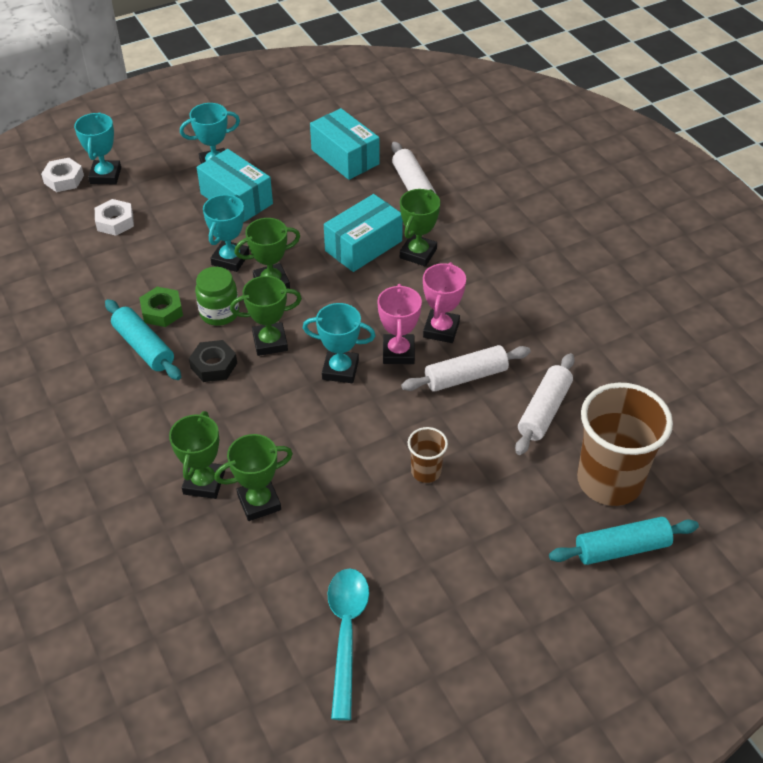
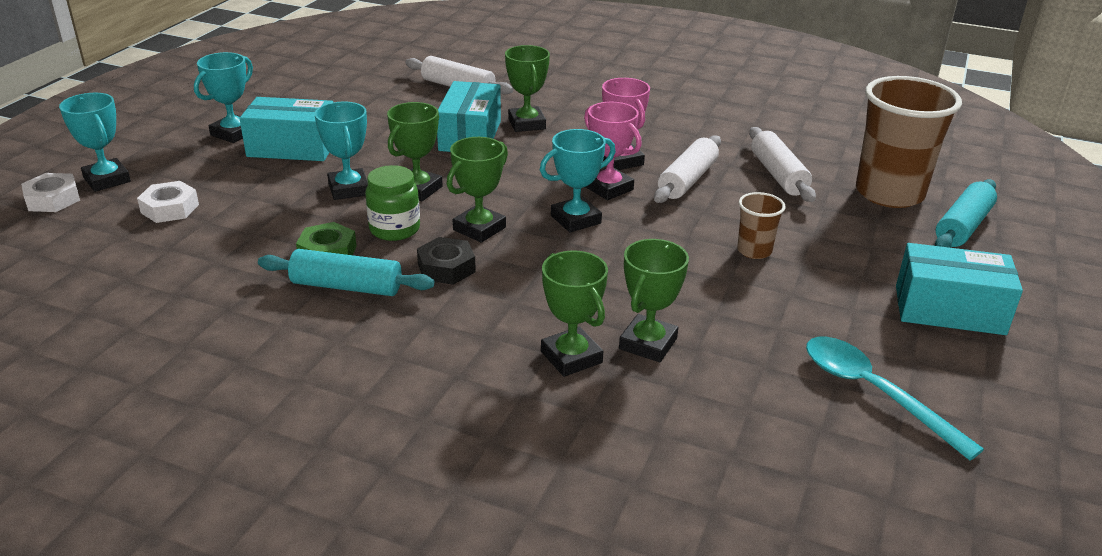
camera: 40 degrees left, 15 degrees down
turquoise box [310,108,380,180] -> turquoise box moved to [896,243,1023,335]

